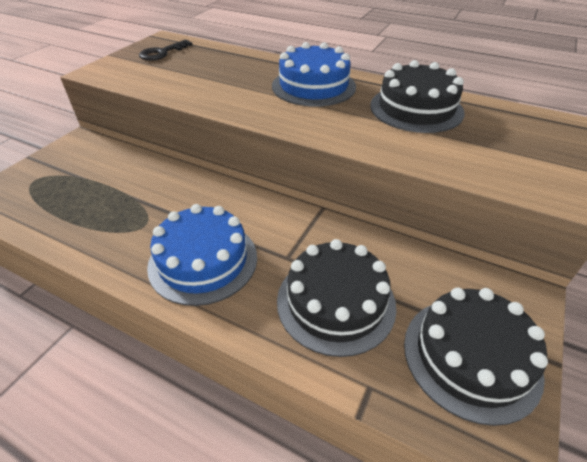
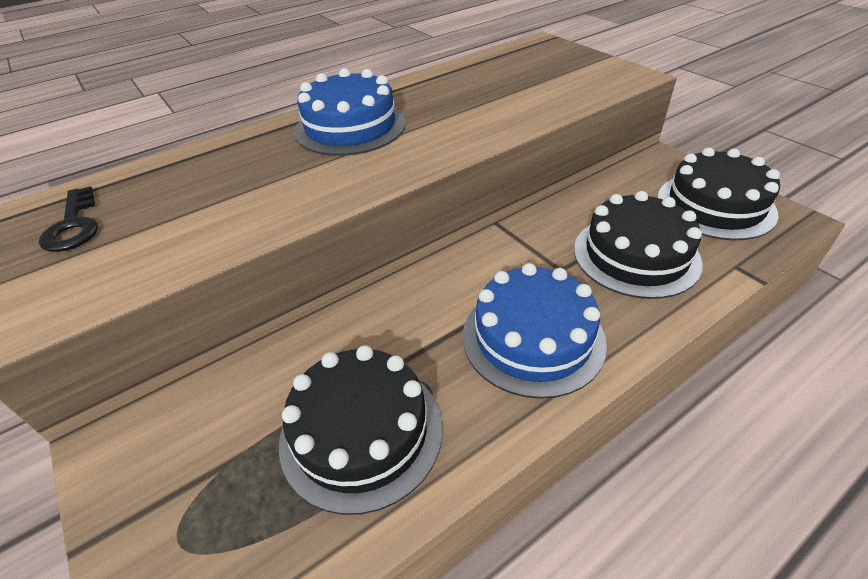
camera: 60 degrees left, 0 degrees up
black cake [370,60,465,133] -> black cake moved to [279,345,442,515]

